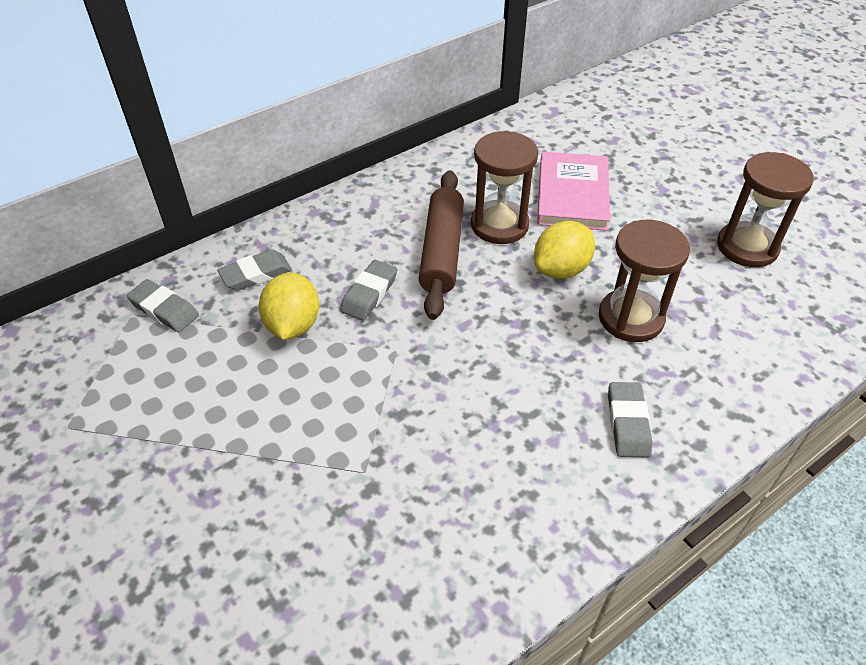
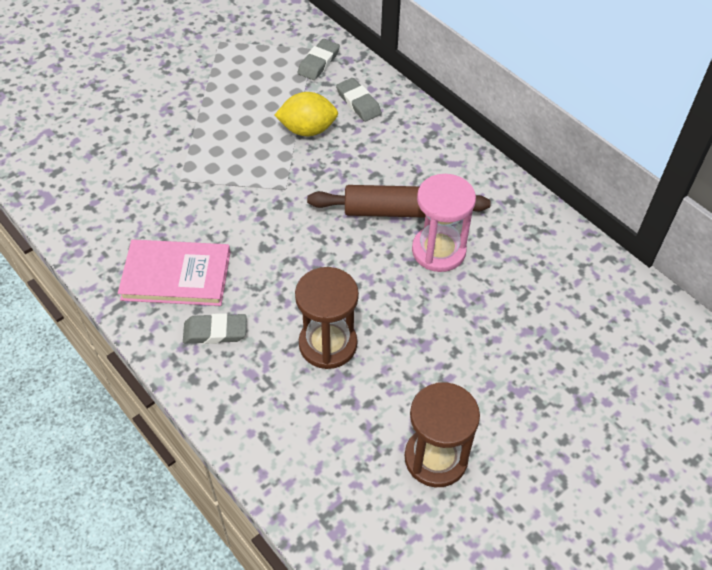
camera: 85 degrees right, 5 degrees up
grey eraser [340,260,397,321] -> none
brown hourglass [471,131,538,244] -> pink hourglass [412,174,476,272]
yellow lemon [534,221,595,279] -> none
pink book [537,152,611,231] -> pink book moved to [118,239,231,306]

